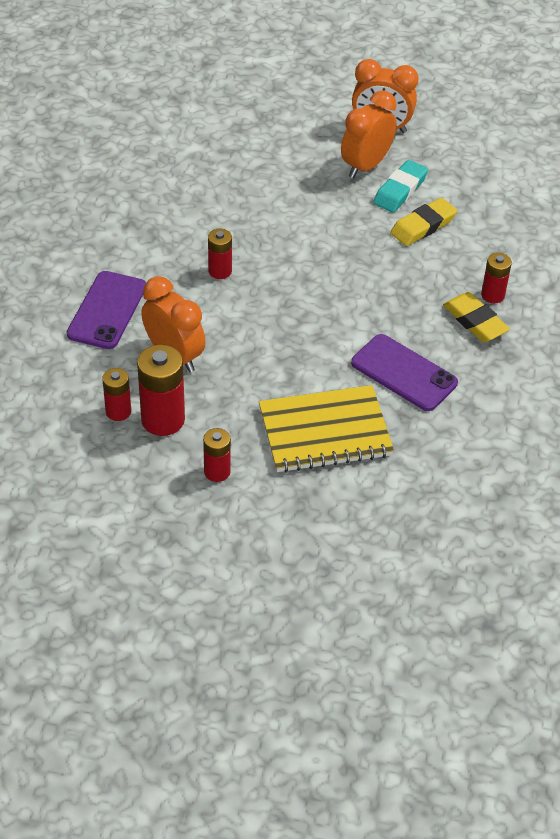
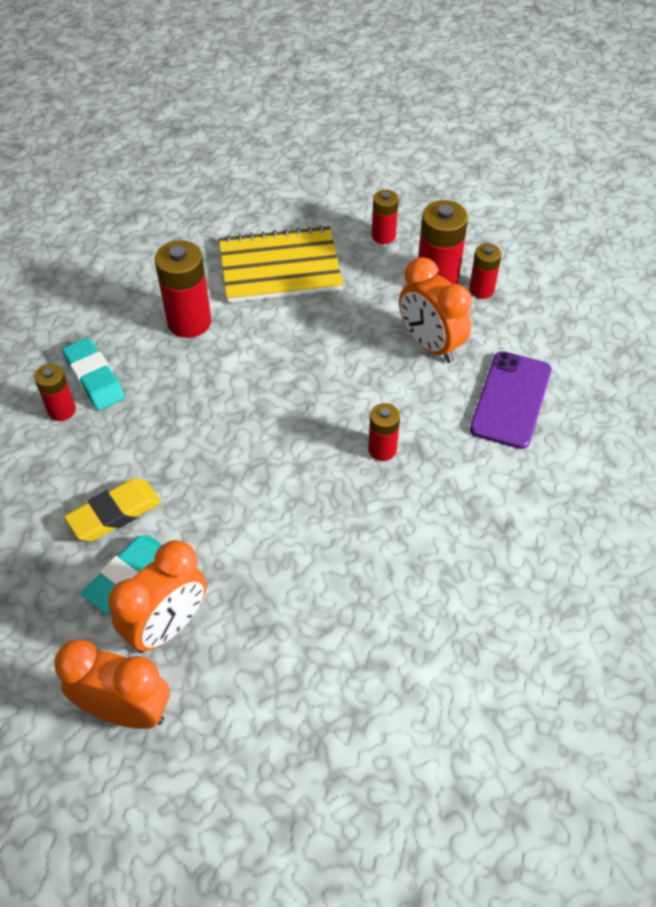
camera: 175 degrees left, 5 degrees up
purple phone [351,334,458,411] -> red battery [155,240,211,338]
yellow eraser [443,292,510,342] -> turquoise eraser [62,338,125,410]

